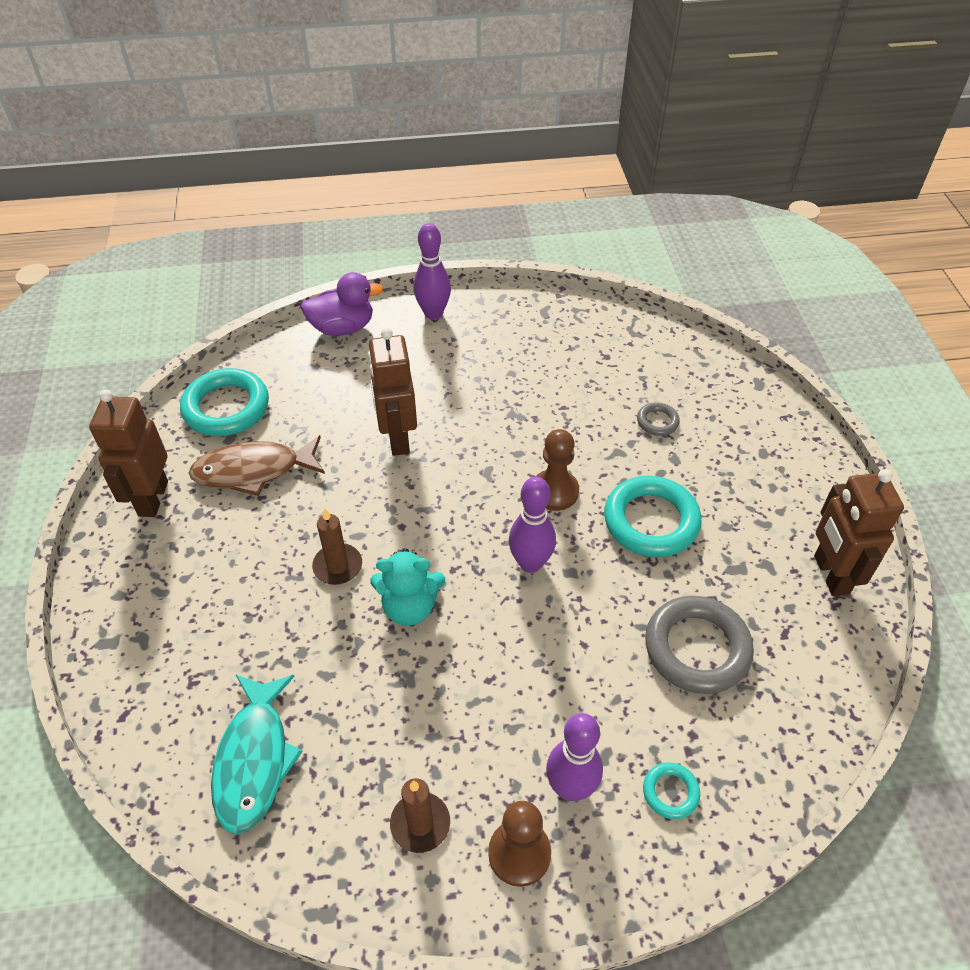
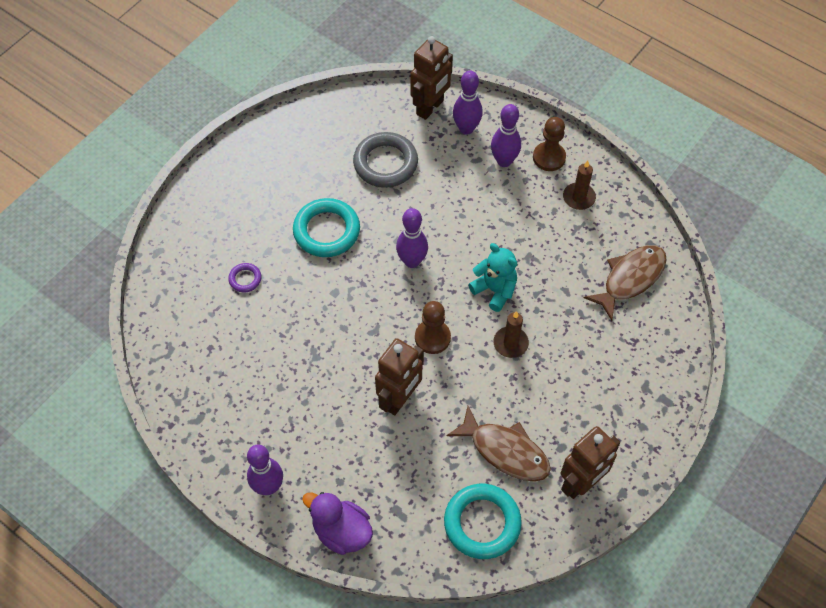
camera: 135 degrees left, 10 degrees up
turquoise fish [211,674,303,834] -> brown fish [584,245,667,321]
brown pawn [536,429,579,511] -> brown pawn moved to [415,301,451,354]
grey ring [637,402,680,436] -> purple ring [228,263,262,293]
turquoise ring [643,762,700,819] -> purple bowling pin [453,70,483,135]
brown robot [814,469,904,596] -> brown robot moved to [410,36,453,120]

